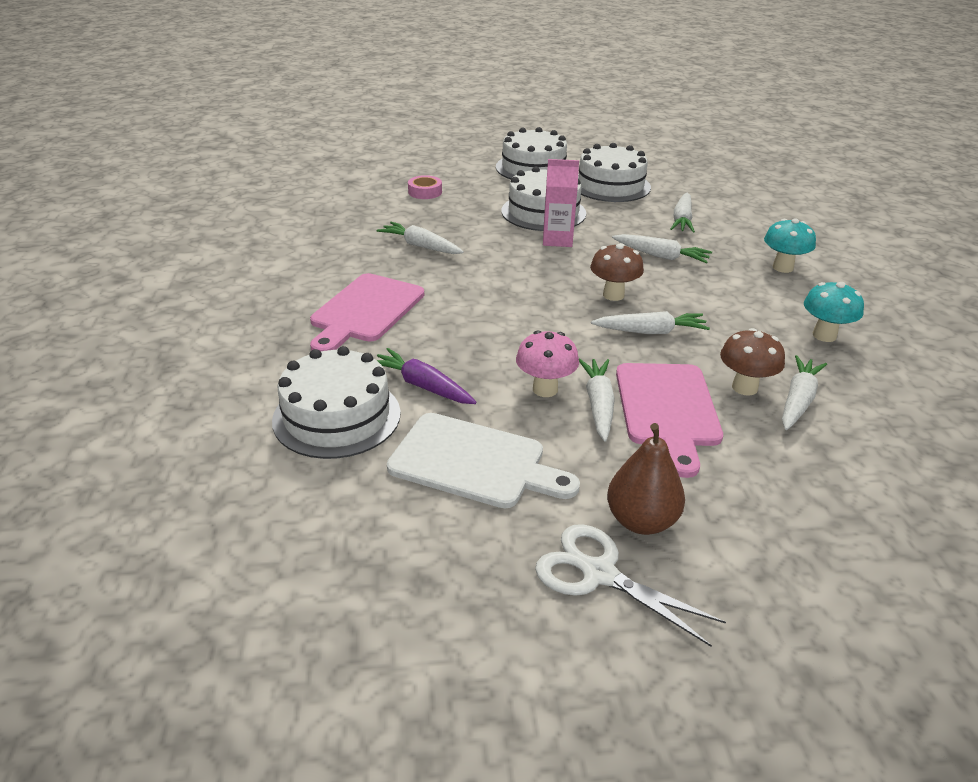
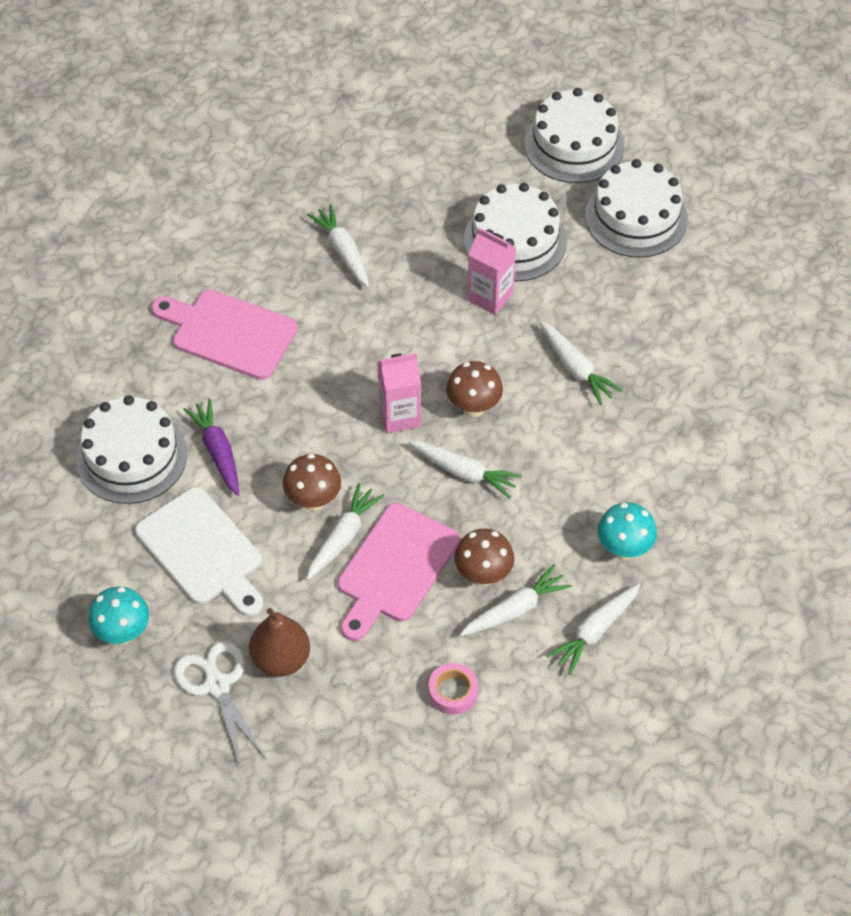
camera: 30 degrees right, 20 degrees up
pink cutting board [310,273,424,351] -> pink cutting board turned 60 degrees clockwise [151,290,298,380]
pink tape [408,175,442,199] -> pink tape moved to [428,663,478,715]
pink mushroom [516,330,579,397] -> brown mushroom [283,454,341,511]
white carrot [670,193,695,232] -> white carrot moved to [546,584,640,675]
turquoise mushroom [764,218,816,273] -> turquoise mushroom moved to [88,586,149,644]
none -> pink carton [377,353,421,433]

